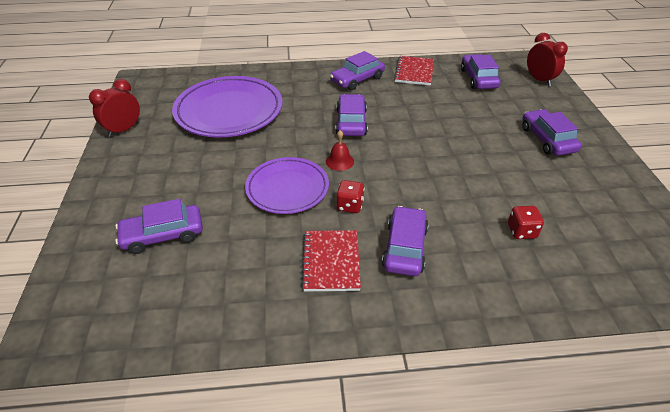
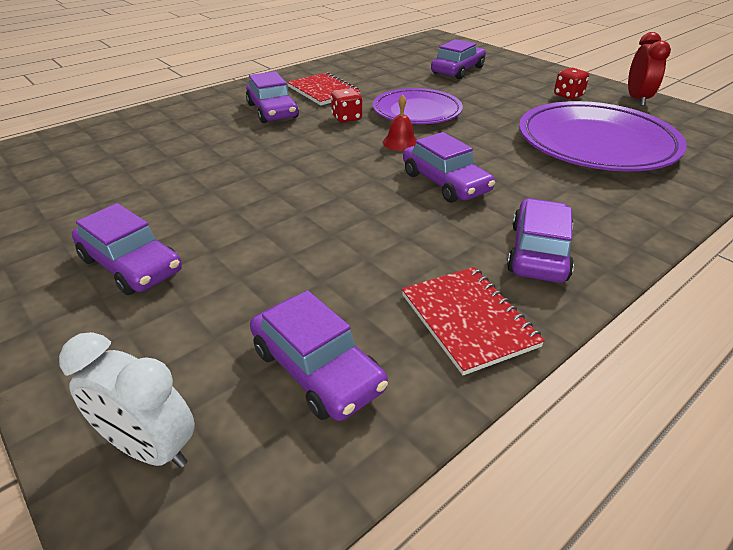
camera: 145 degrees right, 5 degrees down
red dice [508,206,544,239] -> red dice moved to [554,68,589,100]
red clock [527,33,568,86] -> white clock [59,332,195,468]

